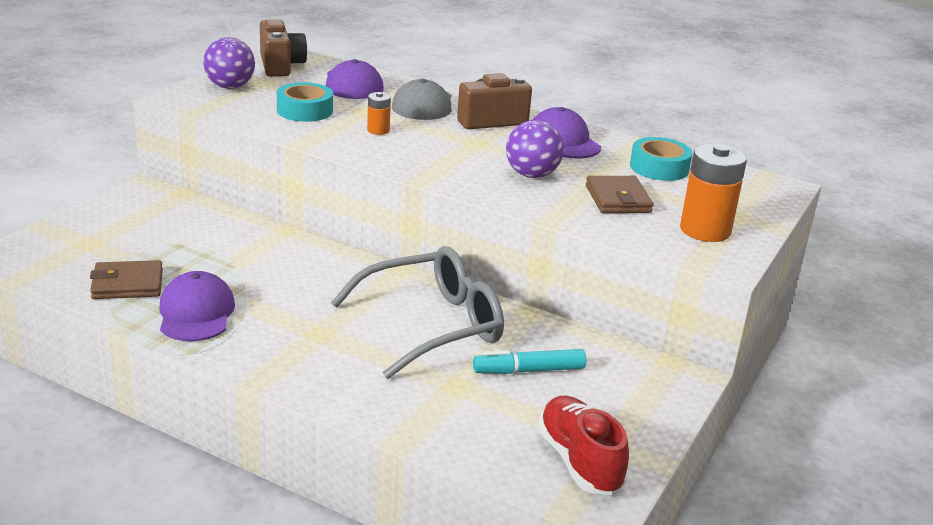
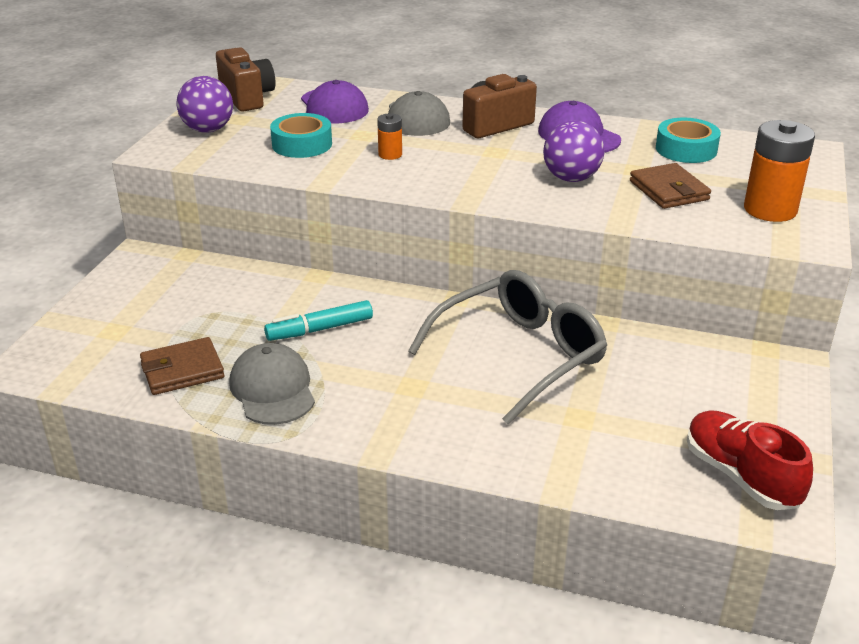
camera: 10 degrees left, 5 degrees up
purple cap [159,271,235,341] -> grey cap [229,343,315,425]
turquoise marker [473,349,586,374] -> turquoise marker moved to [264,300,373,341]

